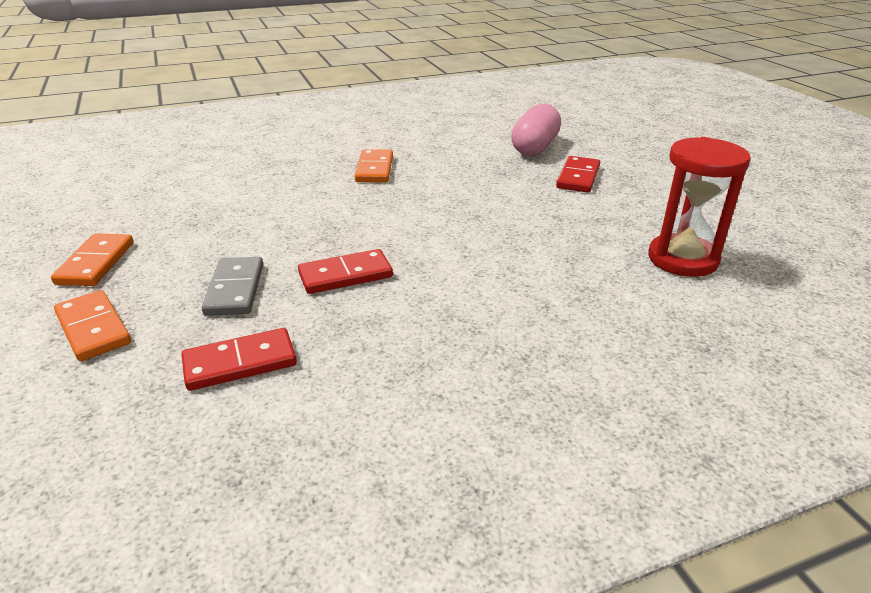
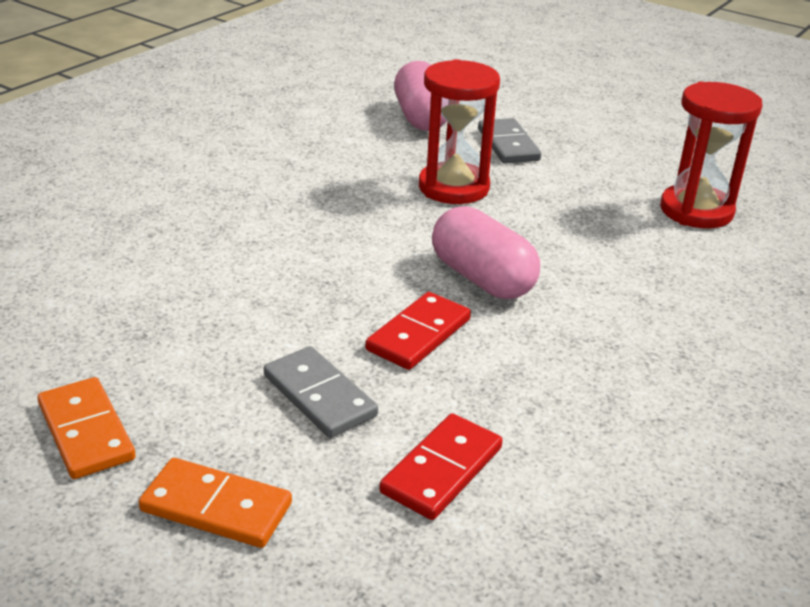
camera: 35 degrees left, 0 degrees up
orange domino [355,149,393,182] -> none
red domino [556,156,600,192] -> grey domino [478,118,541,164]
none -> red hourglass [419,59,500,204]
none -> pink capsule [432,206,540,299]

